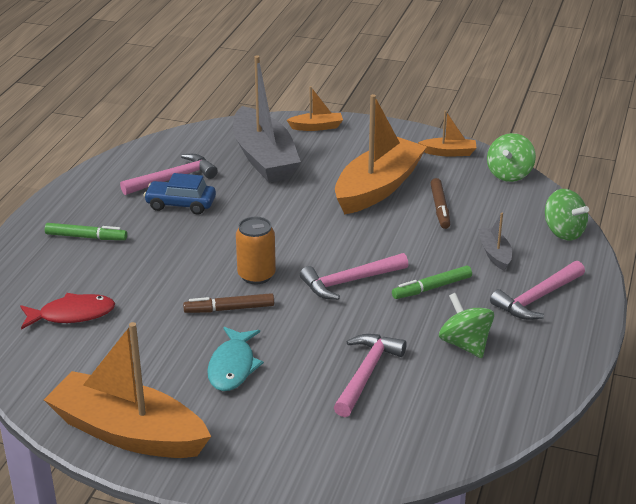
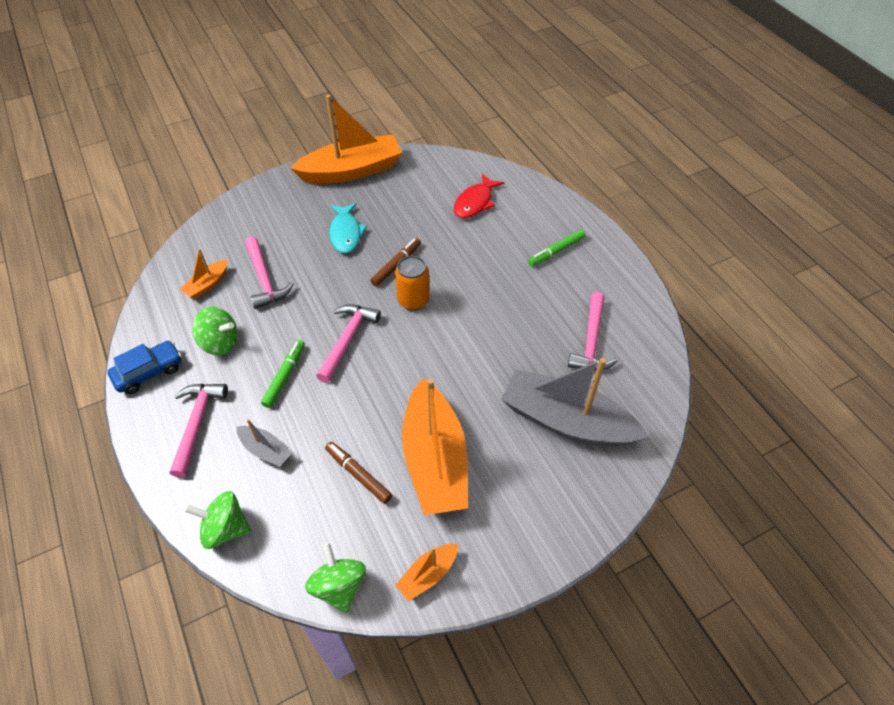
camera: 135 degrees right, 20 degrees up
blue car [143,173,216,215] -> blue car moved to [107,341,182,394]
turquoise fish [207,327,264,391] -> turquoise fish turned 150 degrees counterclockwise [329,203,367,253]
orange boat [287,86,343,131] -> orange boat moved to [180,248,228,299]

